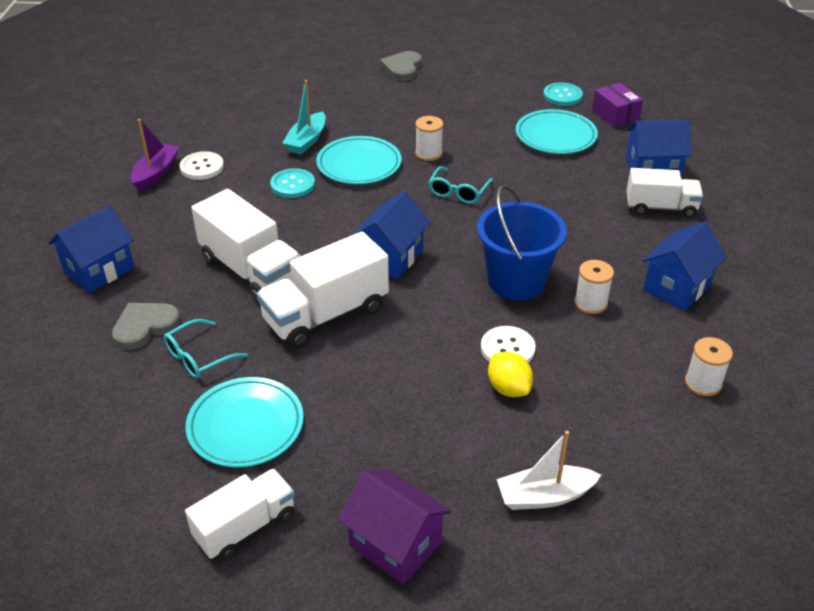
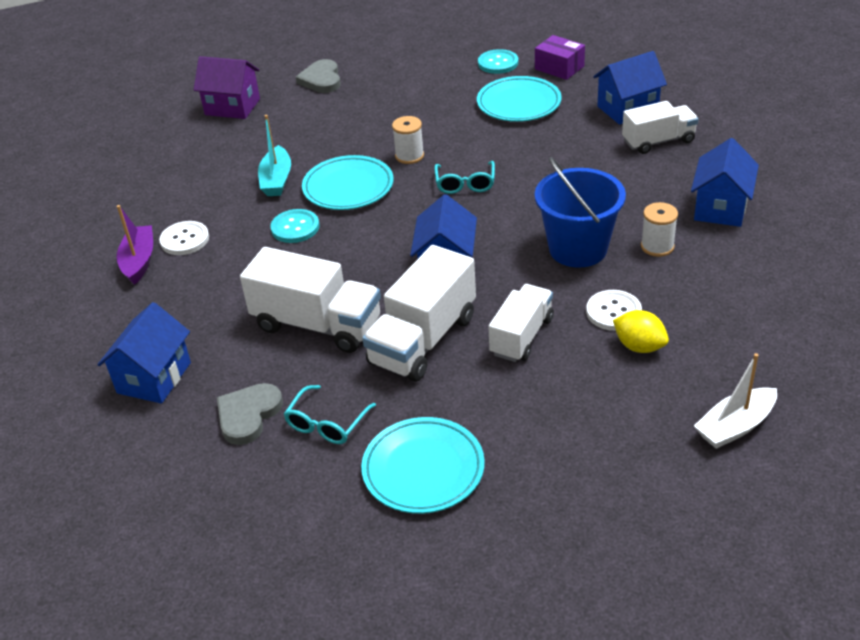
camera: 20 degrees left, 0 degrees up
white truck [185,468,295,561] -> white truck moved to [488,284,554,362]
purple house [338,470,452,584] -> purple house moved to [194,56,260,119]
white spool [685,337,733,396] -> none

